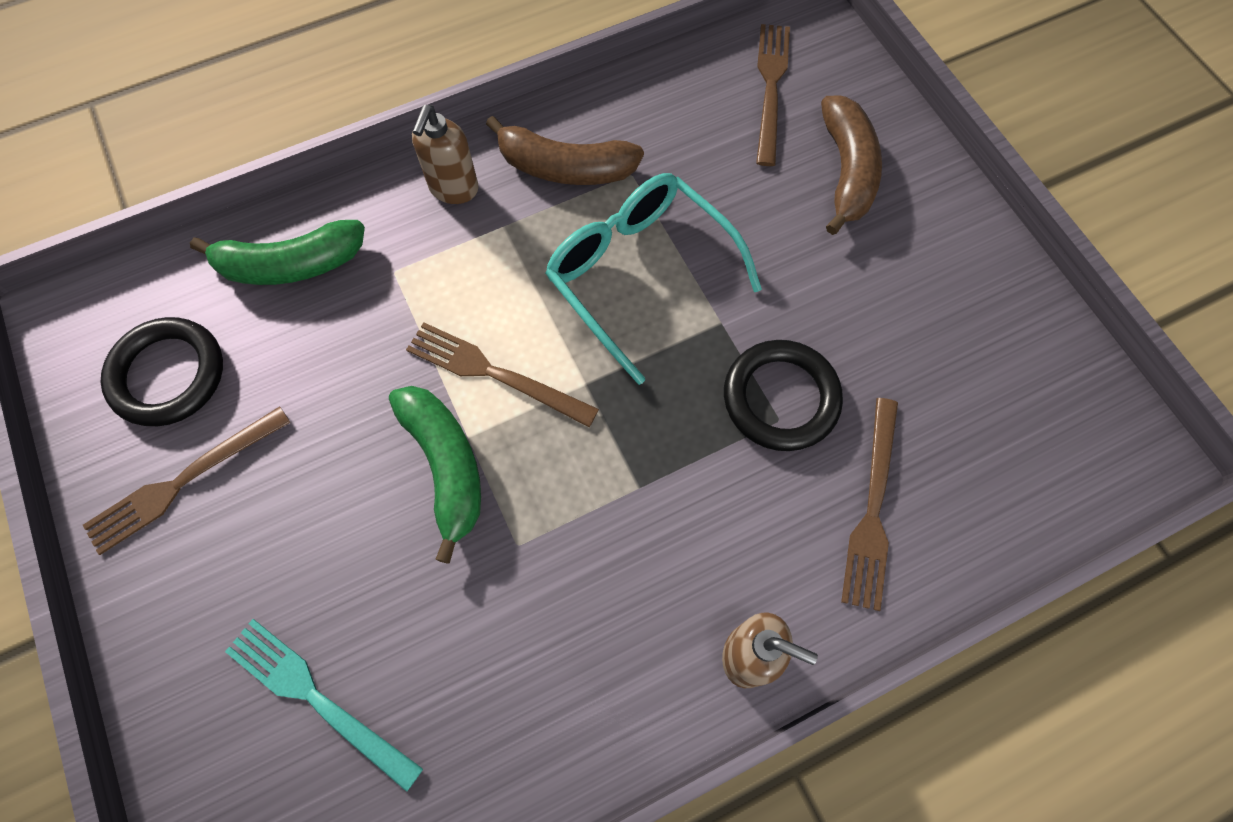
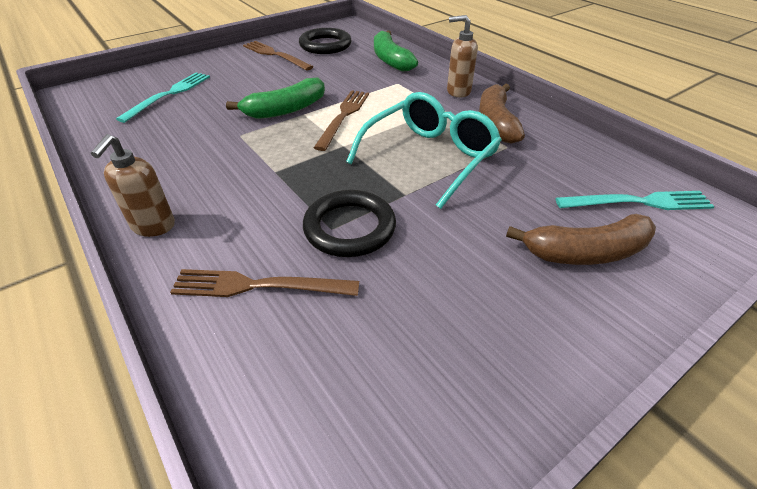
camera: 80 degrees right, 25 degrees down
brown fork [756,24,790,166] -> turquoise fork [556,191,715,210]

